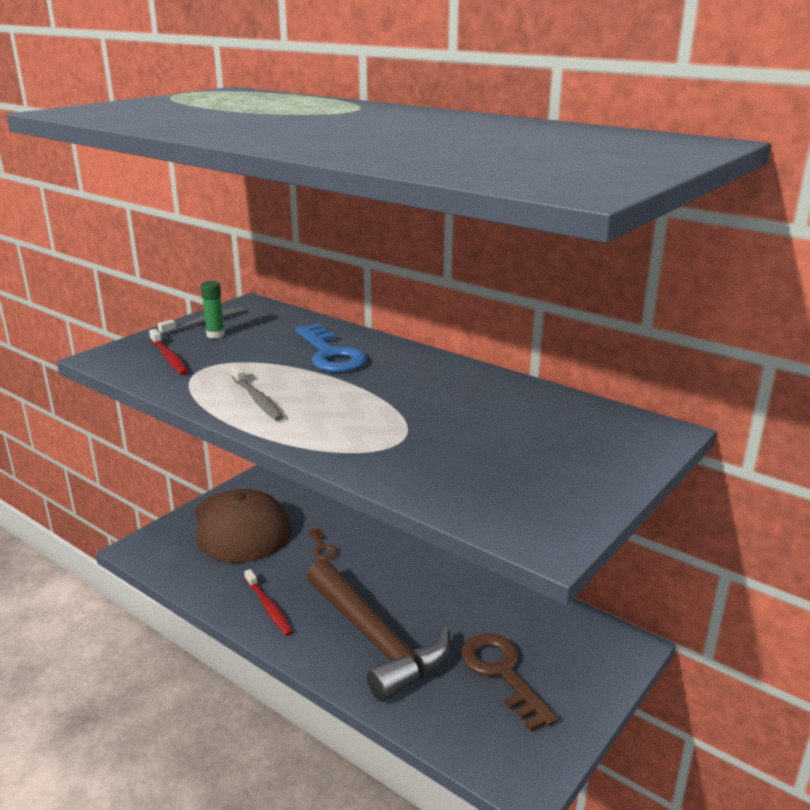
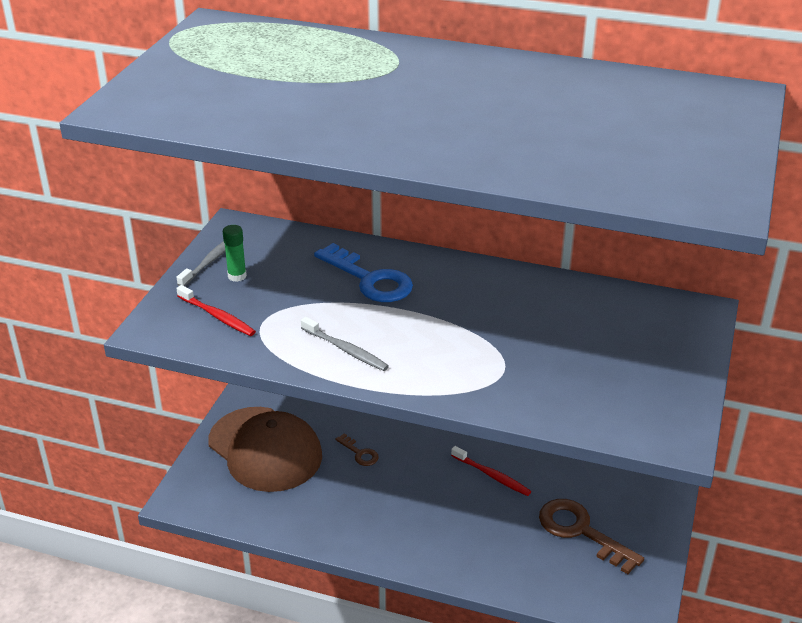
camera: 20 degrees left, 10 degrees up
red toothbrush [244,569,293,636] -> red toothbrush moved to [451,446,531,496]
brown hammer [307,559,450,702] -> none

